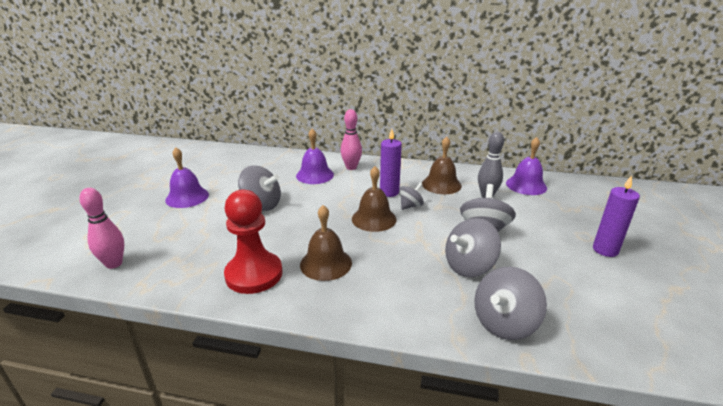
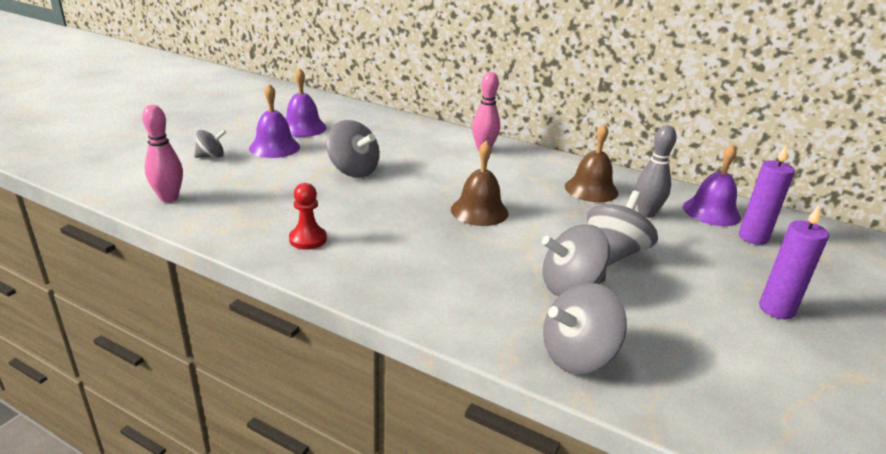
camera: 15 degrees right, 0 degrees up
red pawn [224,190,283,294] -> red pawn [289,183,327,250], size x0.55
purple bell [296,128,334,184] -> purple bell moved to [286,68,327,137]
brown bell [300,205,352,281] -> none
purple candle [380,129,402,197] -> purple candle moved to [739,145,795,245]
grey spinning top [400,183,424,210] -> grey spinning top moved to [194,129,226,158]

